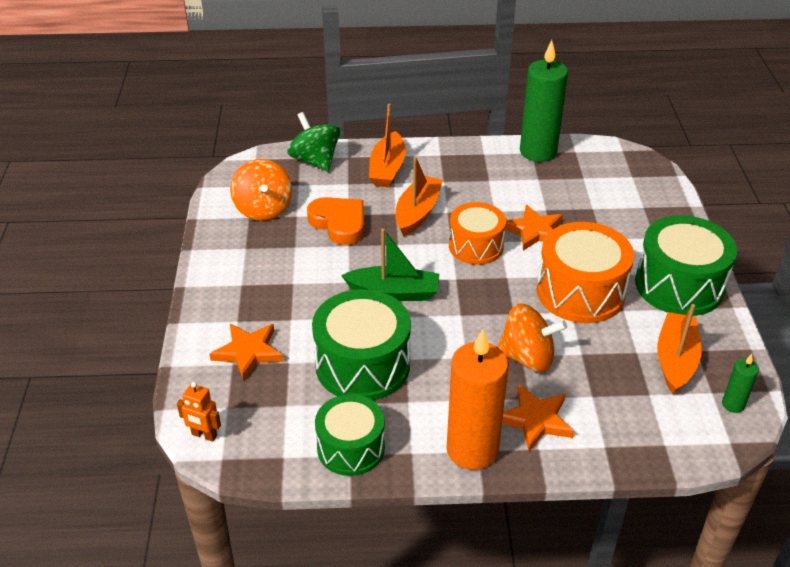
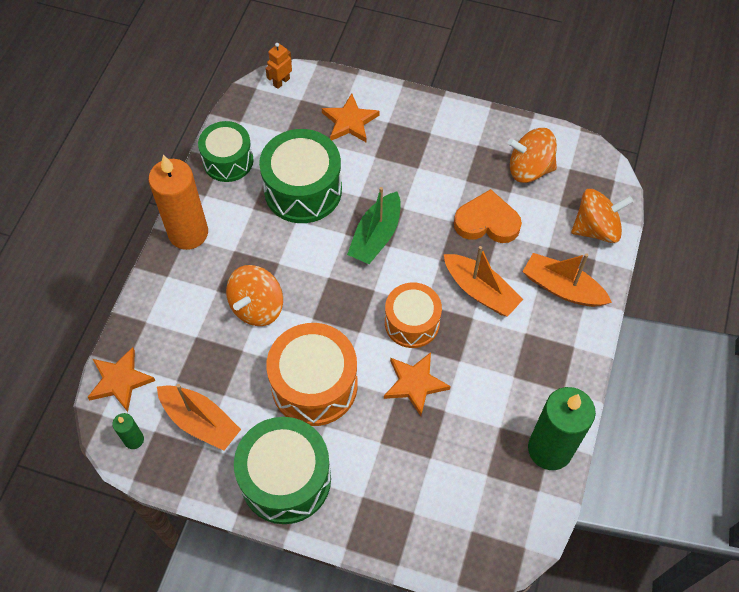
camera: 110 degrees right, 20 degrees up
green spinning top [287,112,340,172] -> orange spinning top [571,189,633,243]
orange heart [307,197,364,245] -> orange heart turned 150 degrees counterclockwise [454,189,522,243]
orange star [502,385,574,451] -> orange star moved to [87,347,156,412]

